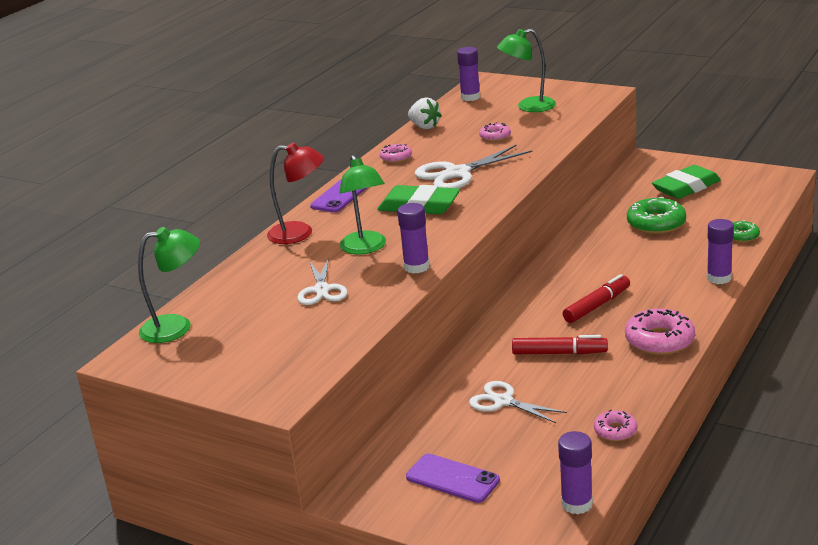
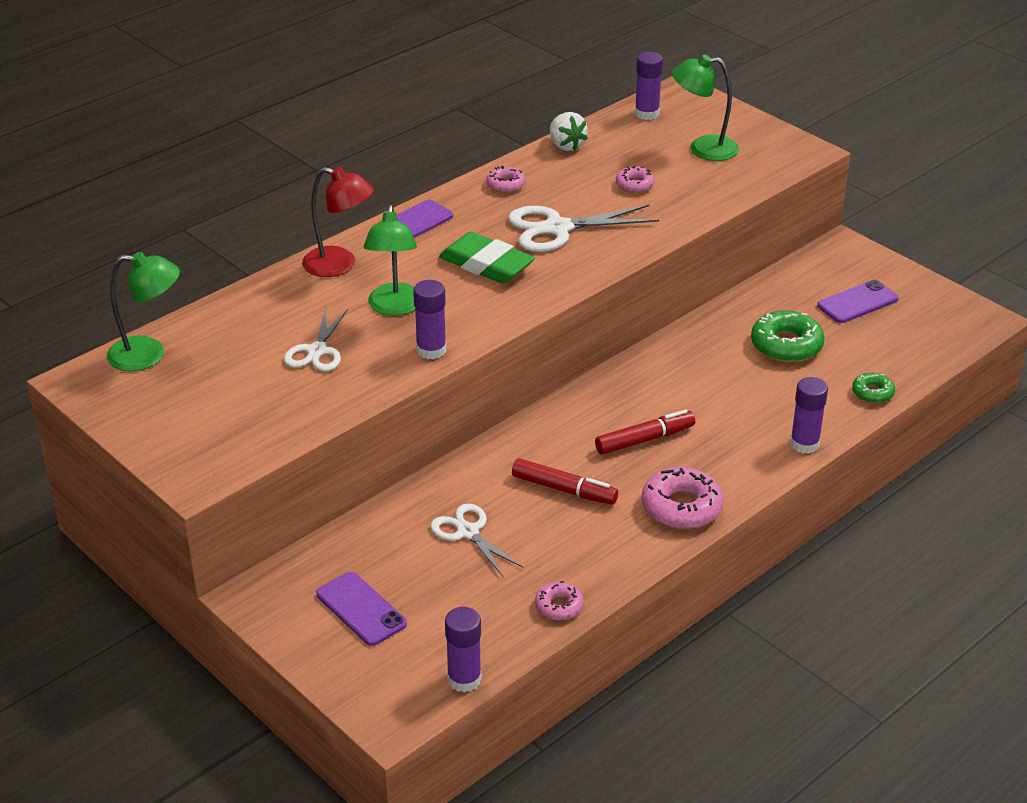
camera: 15 degrees right, 10 degrees up
green eraser [652,165,721,199] -> purple phone [817,280,899,323]

